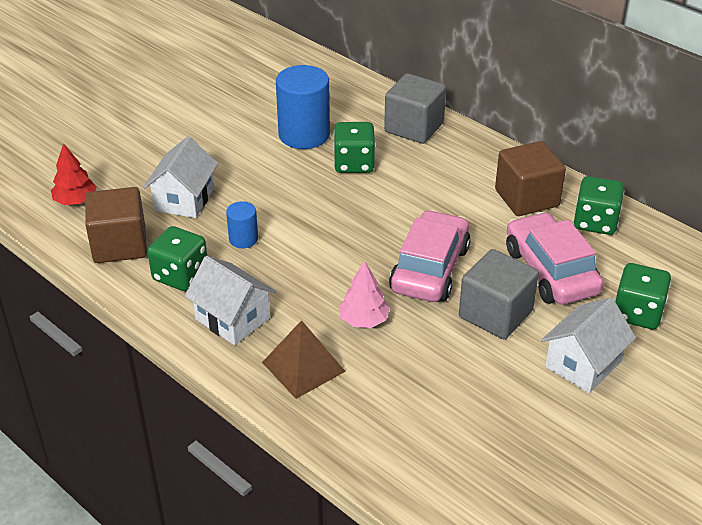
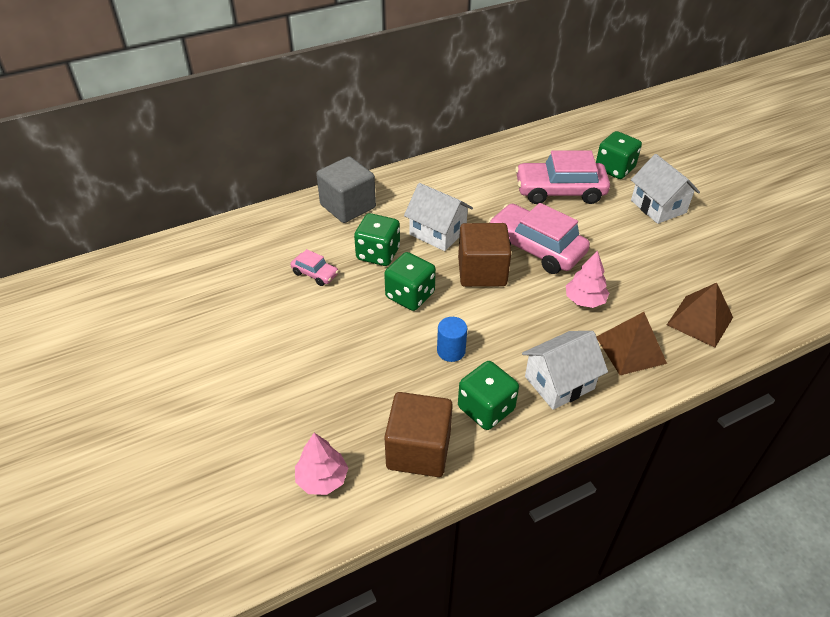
camera: 70 degrees left, 5 degrees up
red tree [51,143,97,205] -> pink tree [295,433,348,495]
white house [143,136,218,218] -> white house moved to [404,183,473,251]
blue cylinder [276,65,330,149] -> pink car [290,249,339,286]
grey cube [459,249,539,339] -> none
brown cube [495,141,566,216] -> brown cube moved to [458,223,512,287]
green dice [574,176,624,235] -> green dice moved to [384,252,436,311]
none -> brown pyramid [667,283,733,348]

